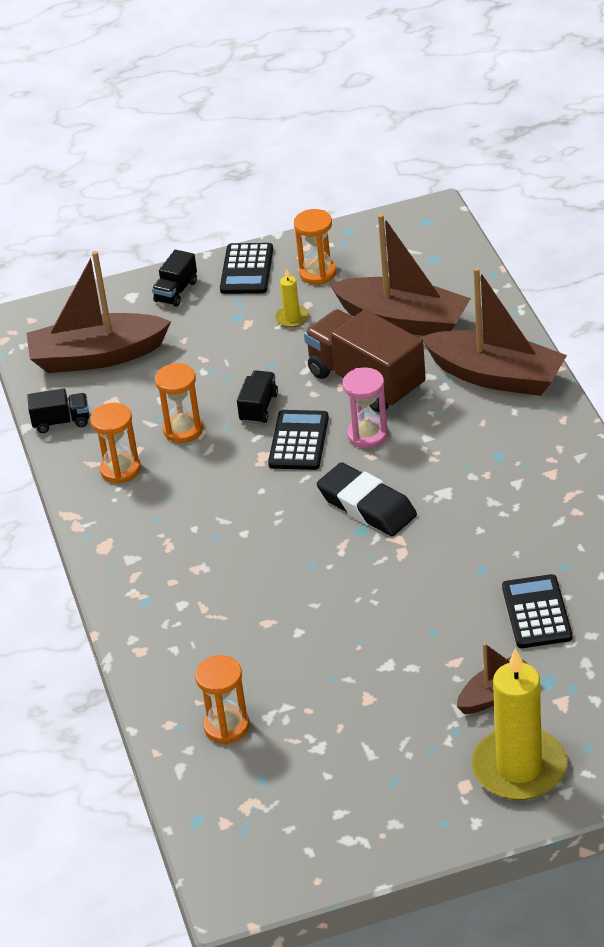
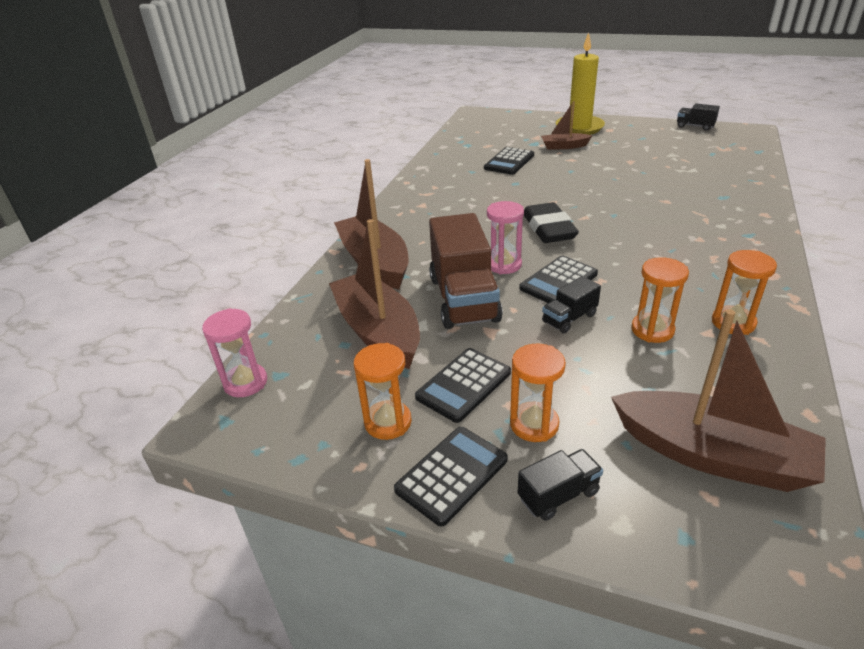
camera: 145 degrees left, 5 degrees down
black truck [27,389,89,433] -> black truck moved to [677,103,720,131]
orange hourglass [195,655,250,744] -> orange hourglass moved to [510,344,566,442]
yellow candle [275,269,309,328] -> black calculator [415,348,511,423]
none -> pink hourglass [202,308,267,397]

